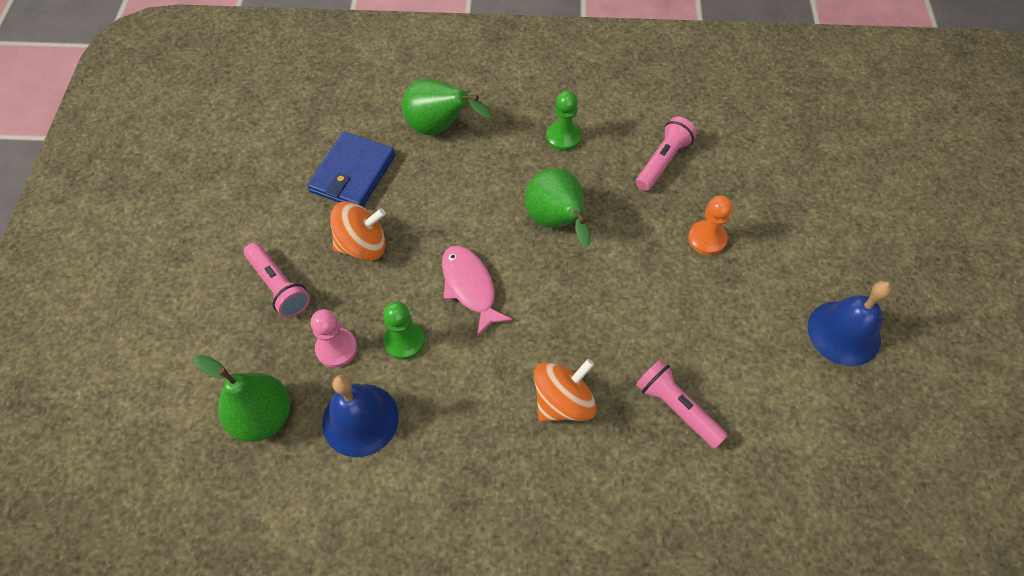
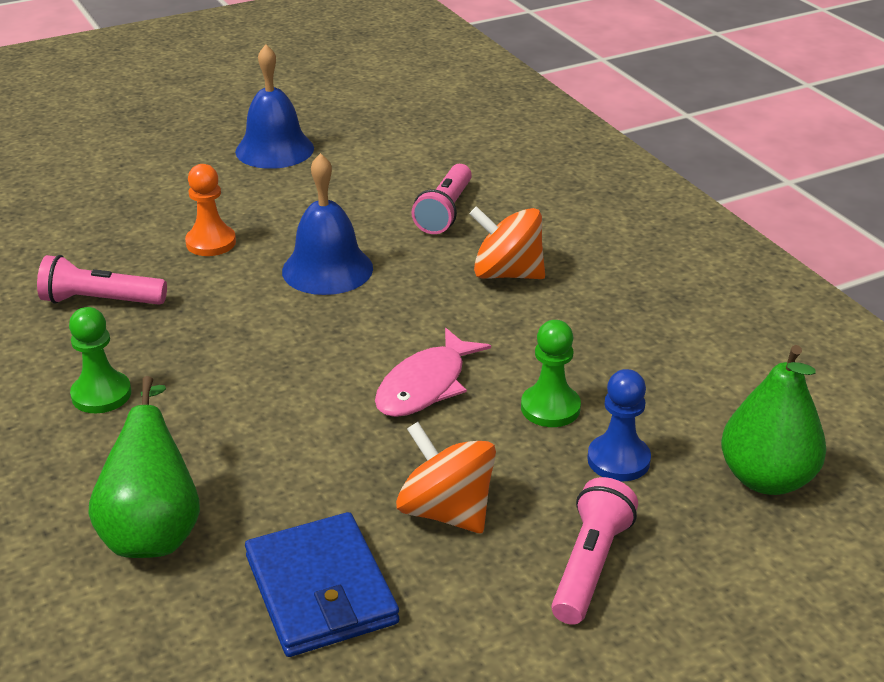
camera: 120 degrees left, 25 degrees down
blue wallet [307,131,396,207] -> blue wallet turned 75 degrees clockwise [245,512,399,657]
pink pawn [311,309,357,368] -> blue pawn [587,369,651,481]
blue bell [322,375,399,457] -> blue bell moved to [282,153,373,295]
green pear [525,168,591,247] -> none

